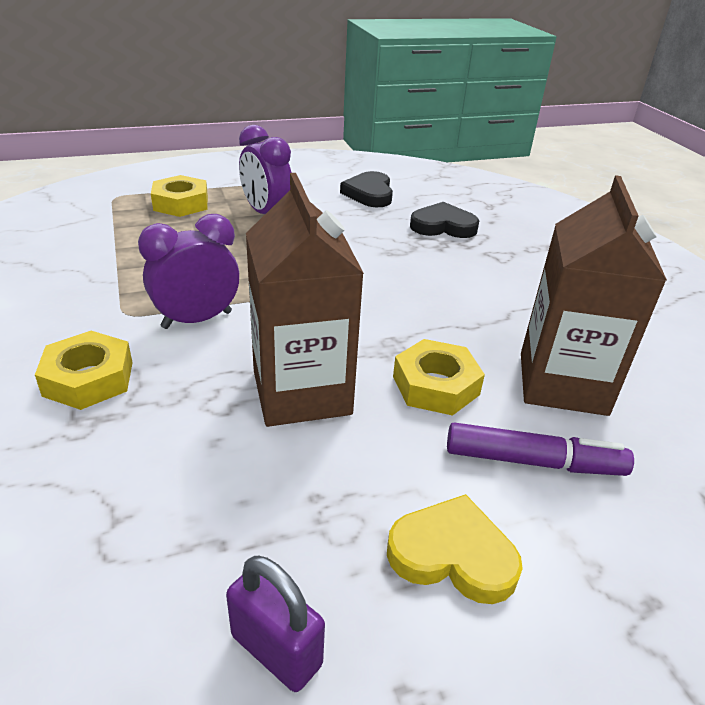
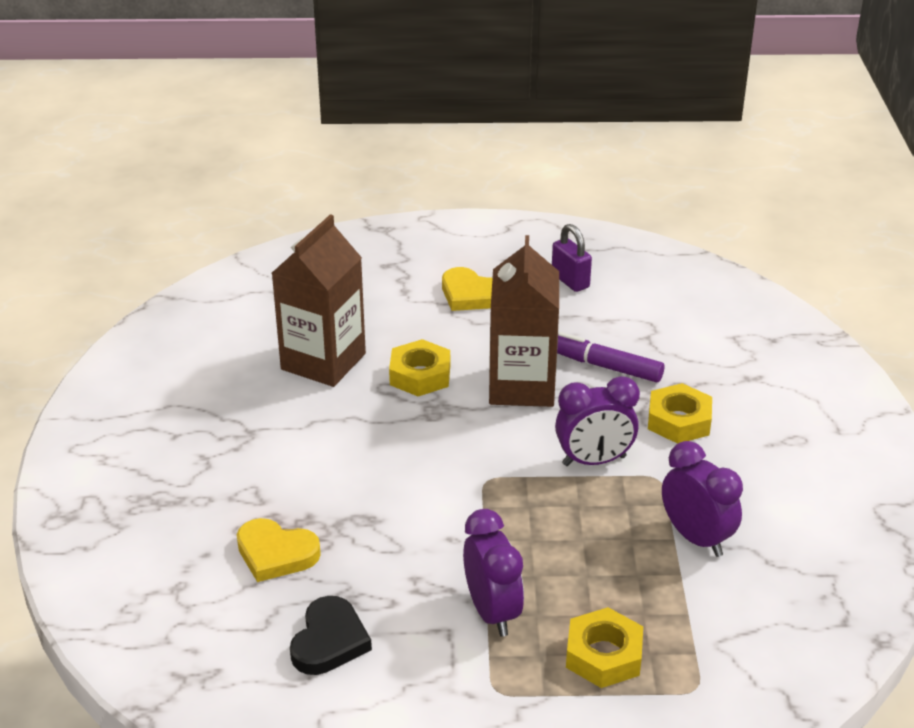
camera: 160 degrees left, 0 degrees up
black heart [410,202,479,238] -> yellow heart [237,518,321,582]
purple marker [447,422,634,476] -> purple marker moved to [557,332,664,382]
none -> purple clock [662,441,743,557]

